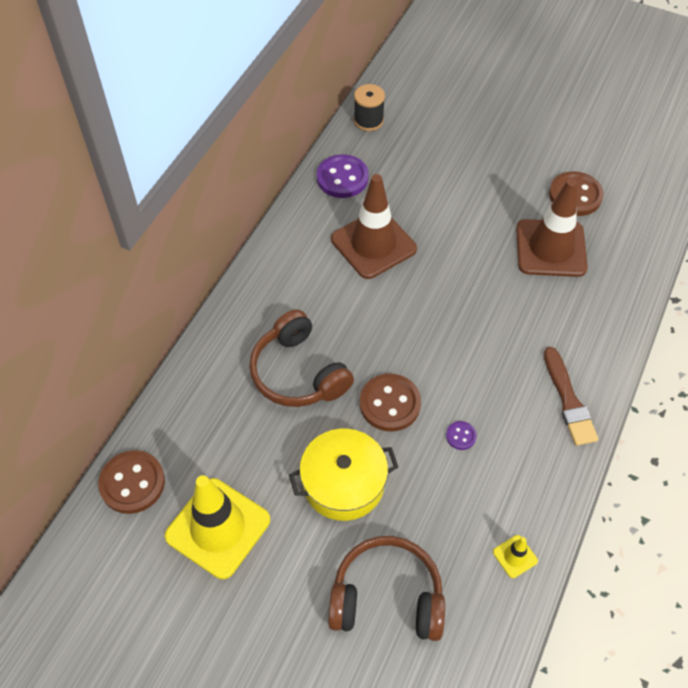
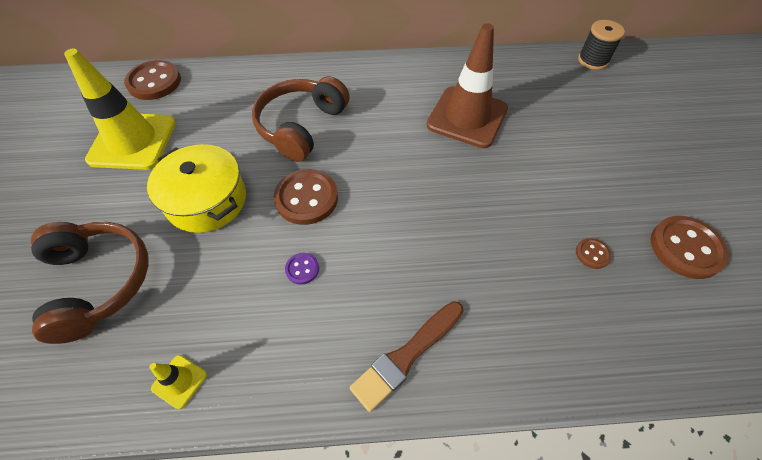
camera: 60 degrees right, 0 degrees up
purple button [317,154,369,198] -> none
brown traffic cone [516,178,588,277] -> brown button [576,238,611,269]

